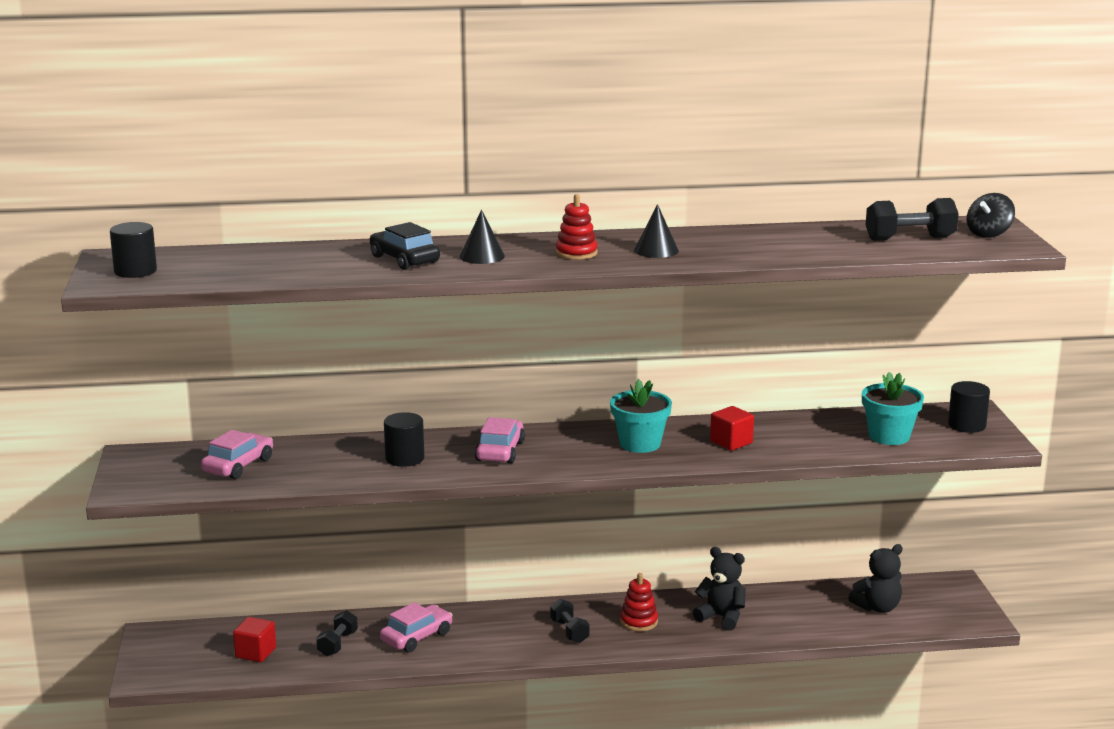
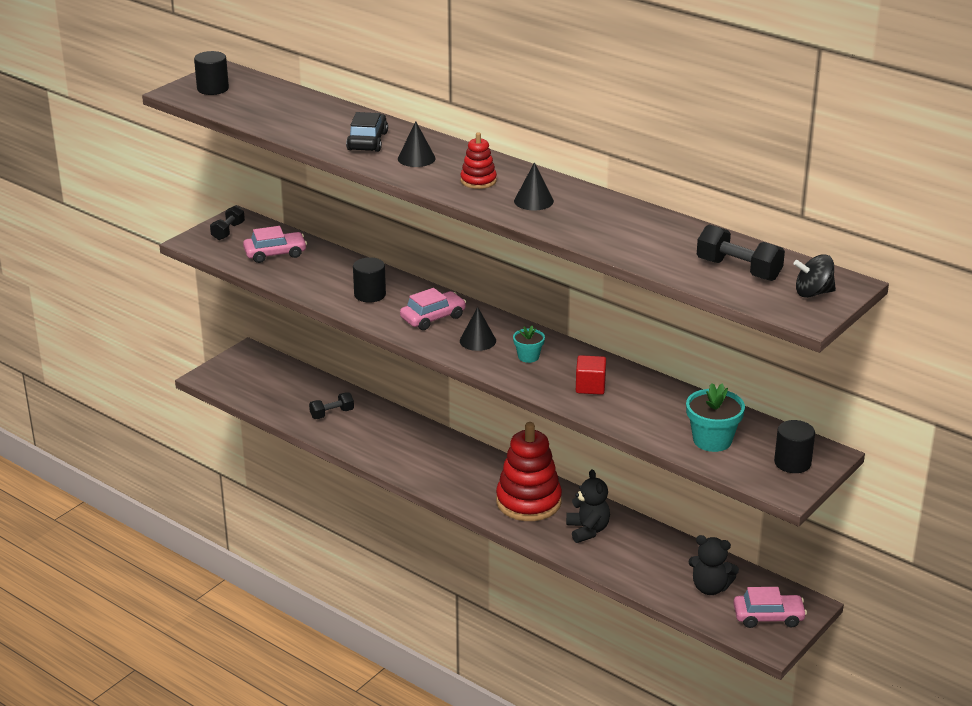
camera: 45 degrees right, 10 degrees up
red cube [233,617,276,662] -> none
pink car [380,602,453,653] -> pink car moved to [733,587,807,628]
black dumbbell [550,599,590,643] -> black dumbbell moved to [210,206,245,240]
turquoise flower pot [610,379,672,453] -> turquoise flower pot [513,326,545,363], size x0.59
red stacking toy [620,573,658,631] -> red stacking toy [496,422,562,521], size x1.99
none -> black cone [460,307,496,351]

